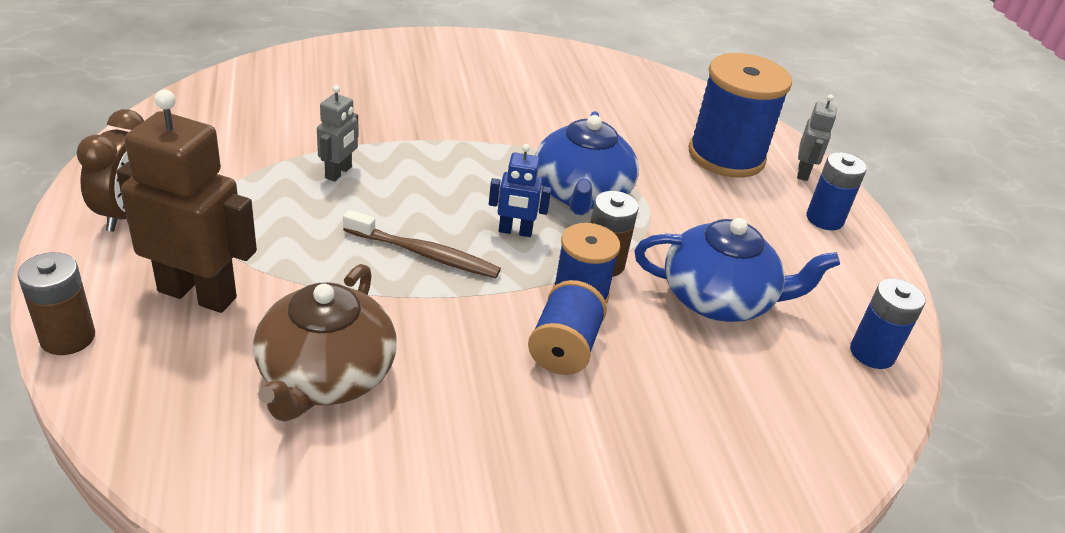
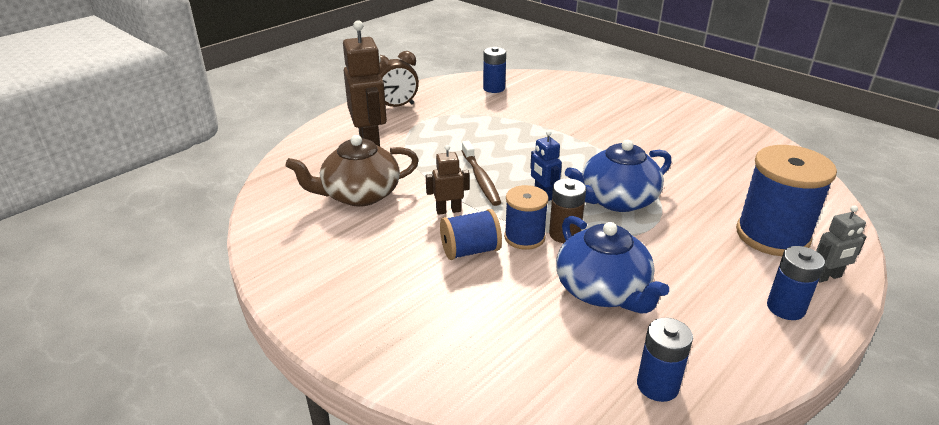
camera: 60 degrees right, 5 degrees down
brown battery [18,252,95,355] -> none
grey robot [317,85,359,182] -> none
none -> brown robot [426,145,470,215]
none -> blue battery [483,47,506,93]

